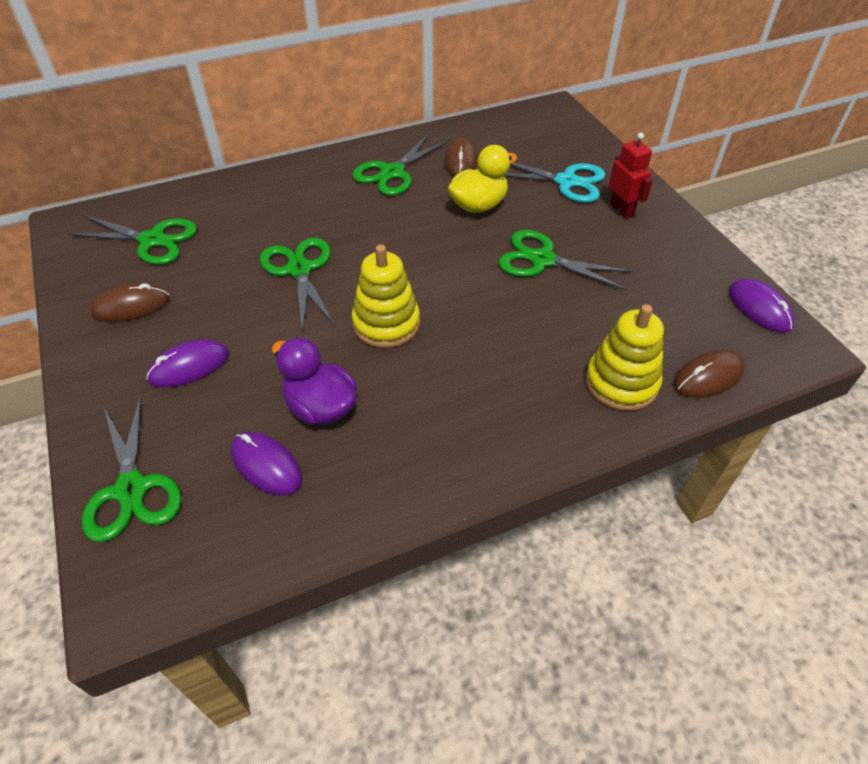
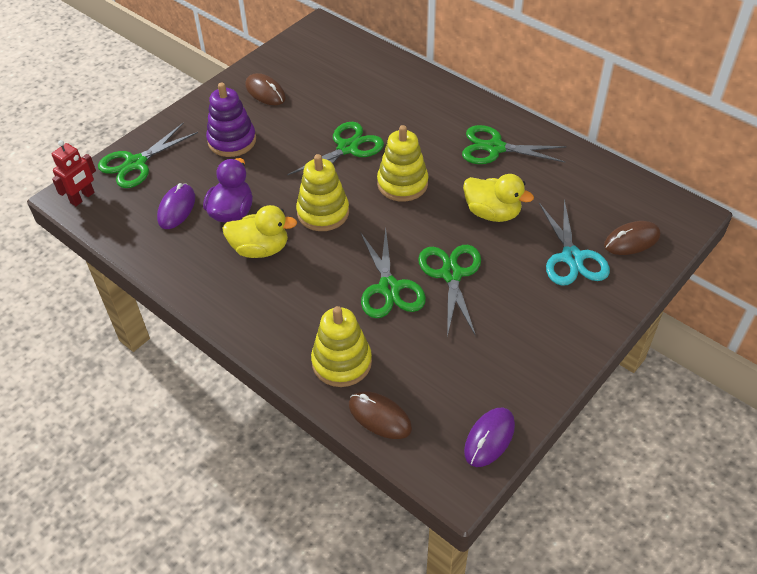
camera: 65 degrees right, 0 degrees up
green scissors [68,215,197,265] -> green scissors moved to [360,228,426,318]
purple mouse [146,340,229,388] -> purple stacking toy [206,83,256,157]
brown mouse [444,137,477,177] -> brown mouse moved to [604,221,661,255]
red robot [609,133,653,219] -> red robot moved to [52,140,96,206]
none -> yellow duck [222,205,297,258]
none -> yellow stacking toy [377,125,428,202]

